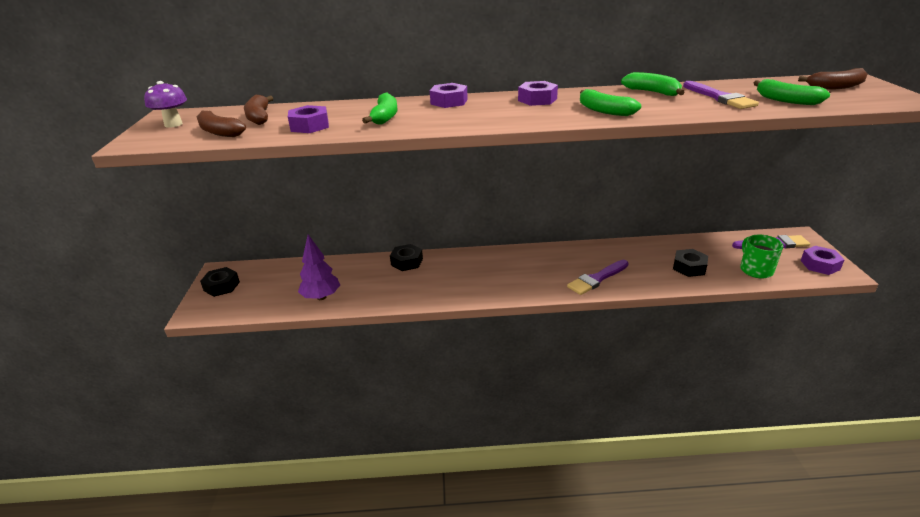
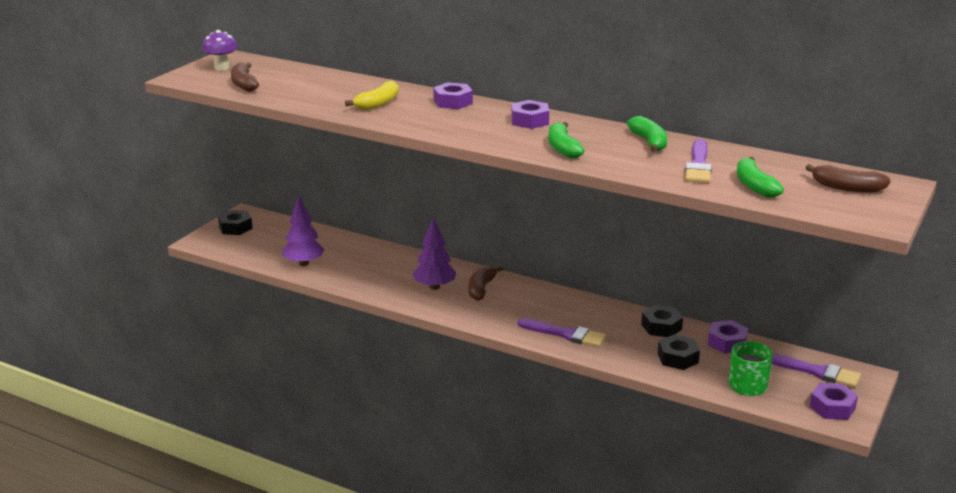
camera: 30 degrees right, 5 degrees down
brown banana [244,95,273,125] -> brown banana moved to [468,265,504,301]
purple nut [288,105,329,133] -> purple nut moved to [708,320,748,354]
green banana [362,92,398,125] -> yellow banana [345,81,399,110]
black nut [390,244,423,271] -> black nut moved to [641,305,683,337]
purple brush [567,260,629,295] -> purple brush turned 150 degrees counterclockwise [517,318,607,347]
none -> purple tree [412,217,456,290]

